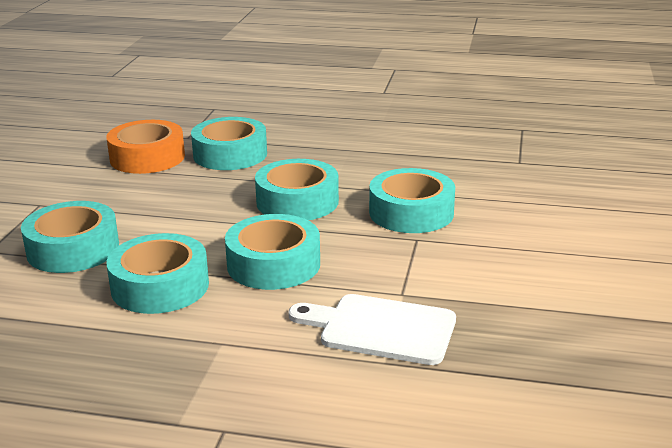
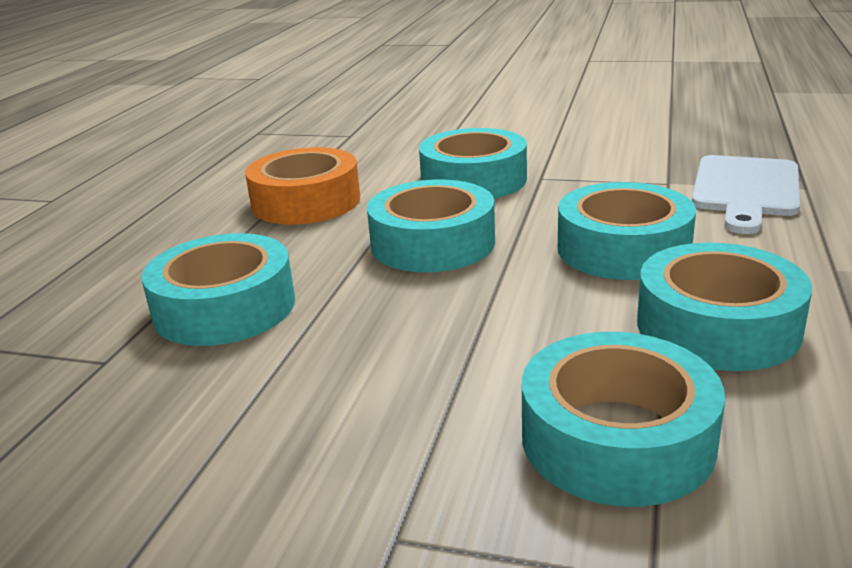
camera: 85 degrees left, 0 degrees up
orange tape [106,120,185,174] -> orange tape moved to [245,147,360,225]

